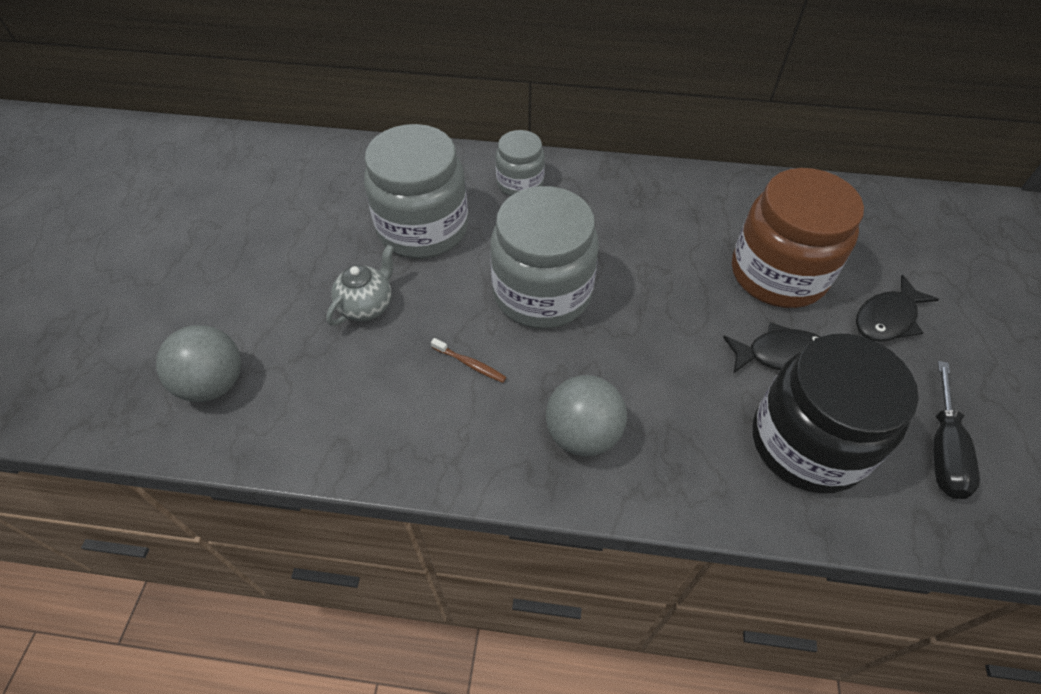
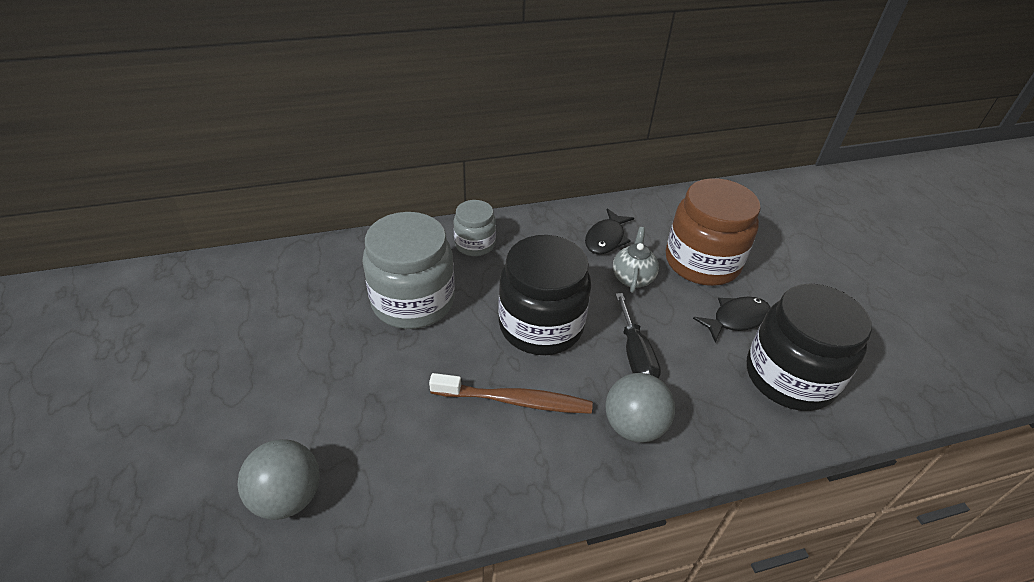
camera: 25 degrees left, 10 degrees down
grey teapot [326,245,394,326] -> grey teapot moved to [613,227,659,293]
brown toothbrush [431,338,507,383] -> brown toothbrush [429,373,593,414], size x2.13
grey jar [491,186,599,329] -> black jar [498,235,591,355]
black fish [856,275,939,342] -> black fish moved to [585,208,634,254]
black screwdriver [933,361,980,499] -> black screwdriver moved to [615,293,661,379]

